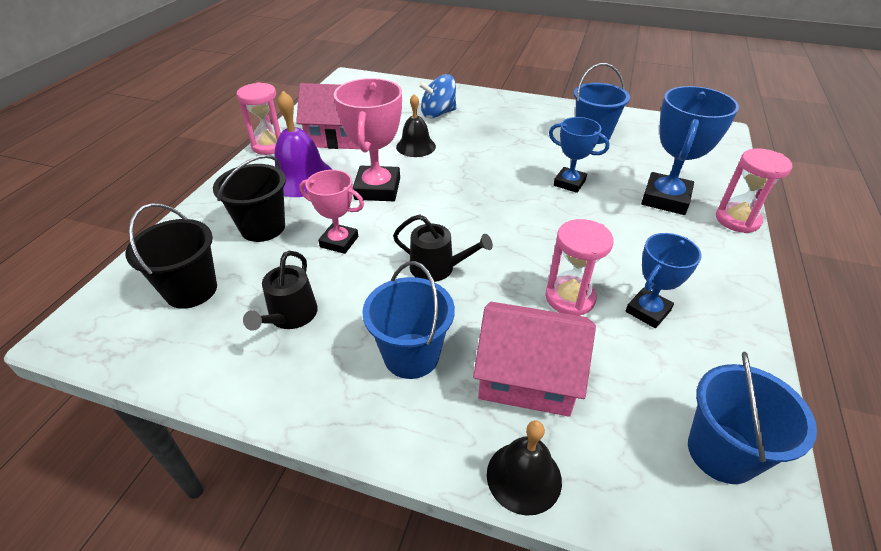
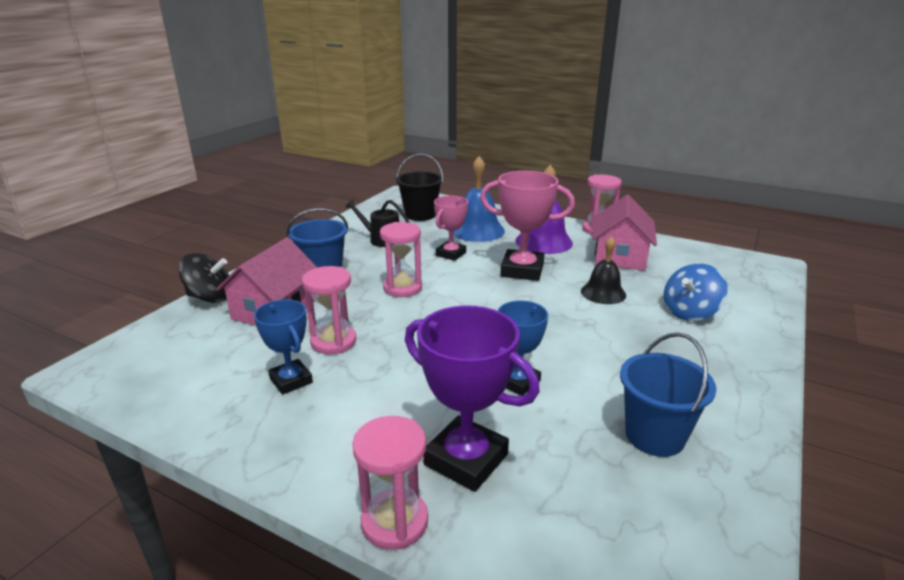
camera: 100 degrees right, 15 degrees down
black bucket [213,155,286,242] -> blue bell [453,156,505,242]
black watering can [393,215,493,282] -> pink hourglass [380,222,422,297]
blue spinning top [418,74,456,118] -> blue spinning top turned 120 degrees counterclockwise [664,263,728,321]
black bell [487,421,562,516] -> black spinning top [178,253,229,303]
blue trophy [641,86,739,215] -> purple trophy [405,305,540,492]
blue bucket [688,352,817,484] -> none

